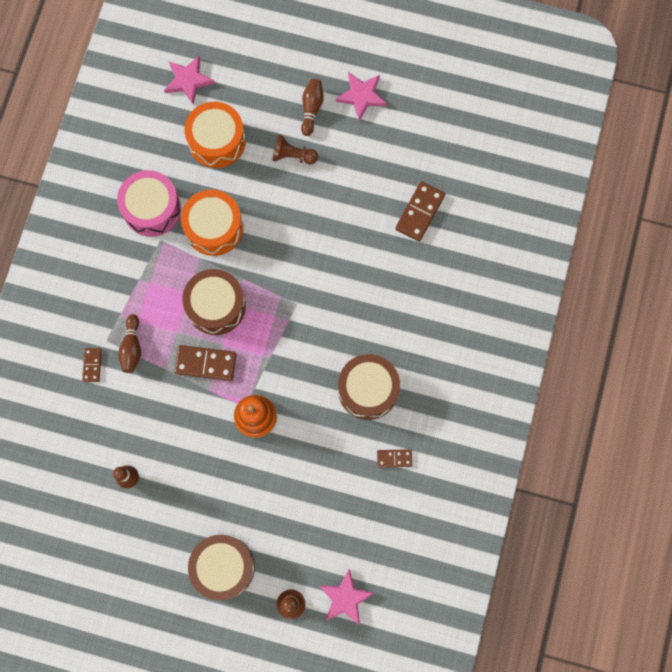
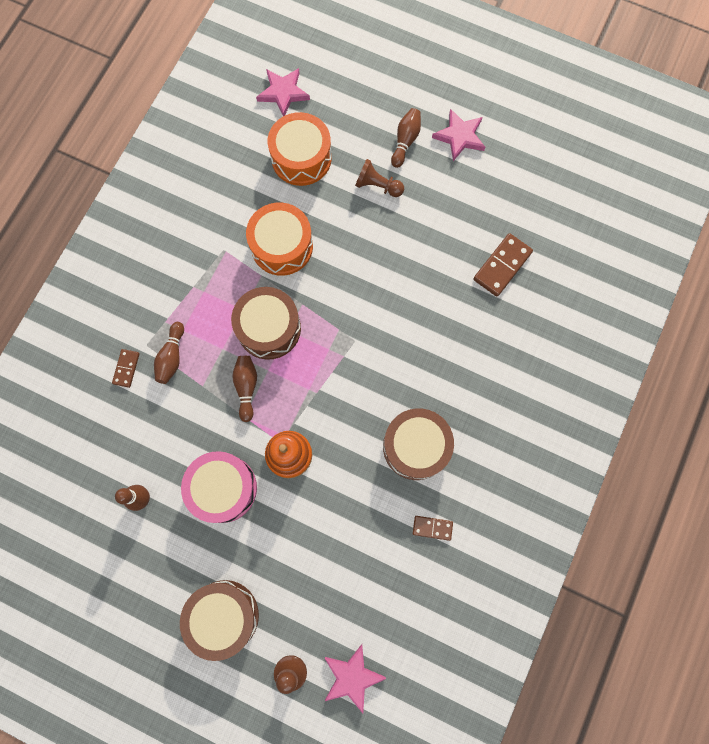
camera: 10 degrees right, 0 degrees up
pink drum [117,170,181,237] -> pink drum moved to [181,451,257,523]
brown domino [174,345,237,381] -> brown bowling pin [232,356,257,422]

